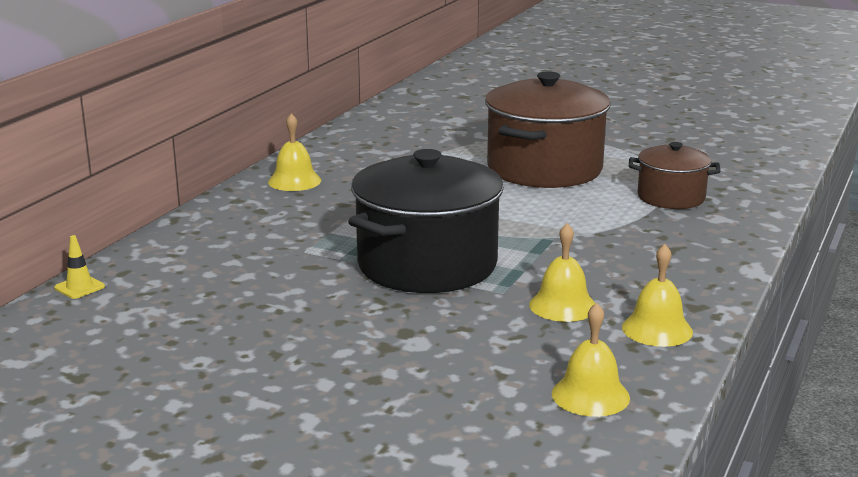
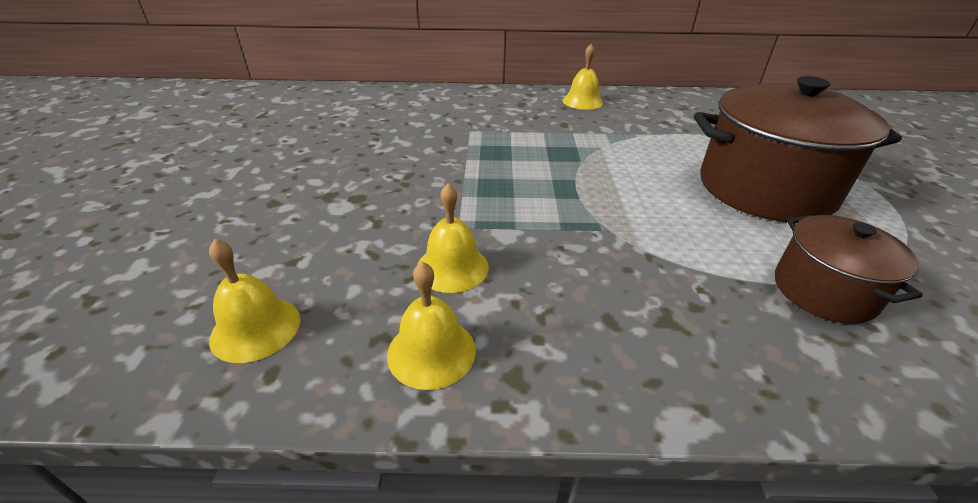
camera: 65 degrees right, 15 degrees up
yellow traffic cone [54,235,105,299] -> none
black pot [348,149,504,293] -> none

